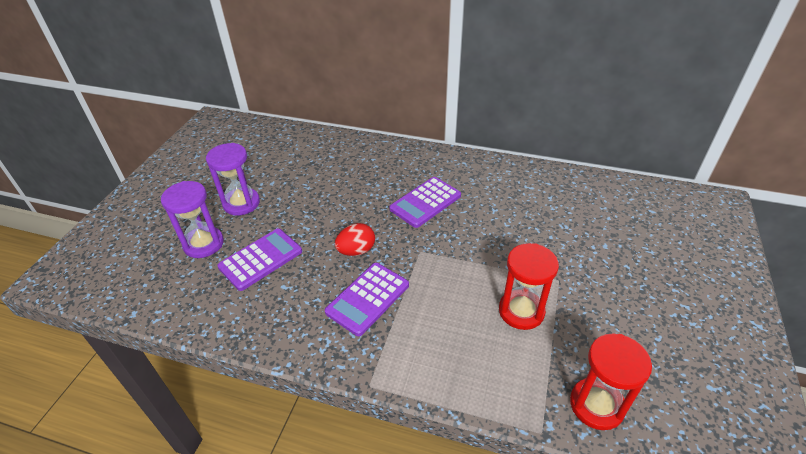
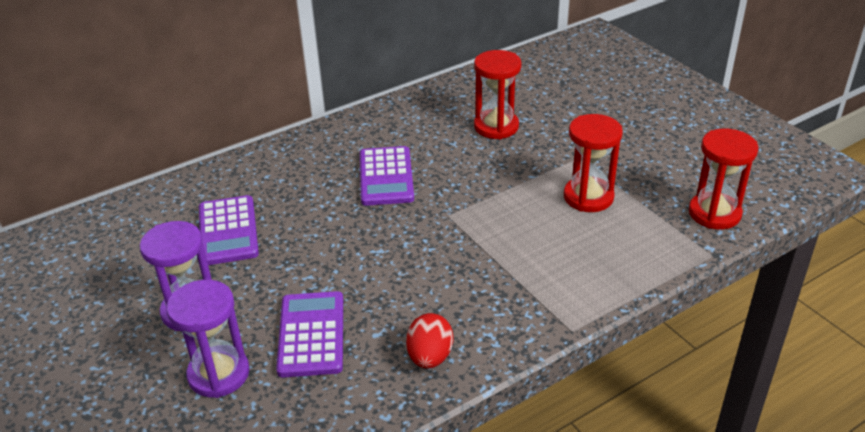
camera: 50 degrees left, 5 degrees down
purple calculator [325,263,409,336] -> purple calculator moved to [199,195,259,265]
red egg [335,223,375,256] -> red egg moved to [406,313,453,368]
none -> red hourglass [474,50,522,139]

